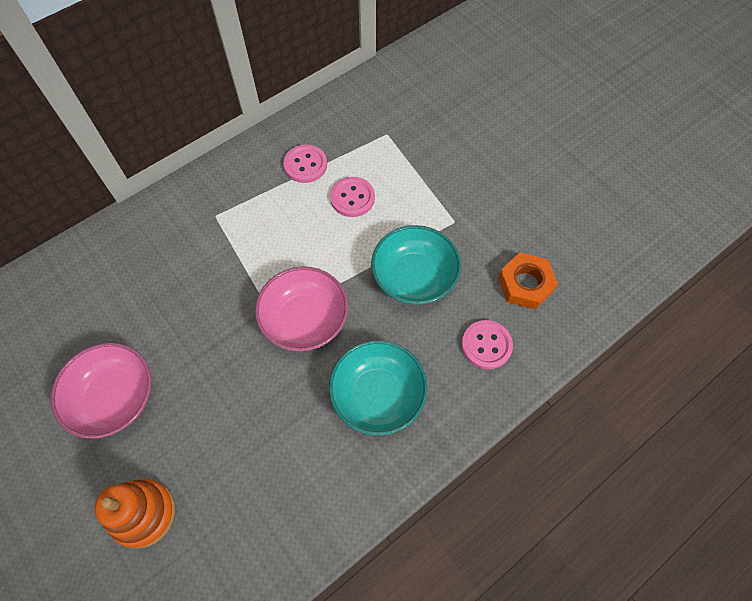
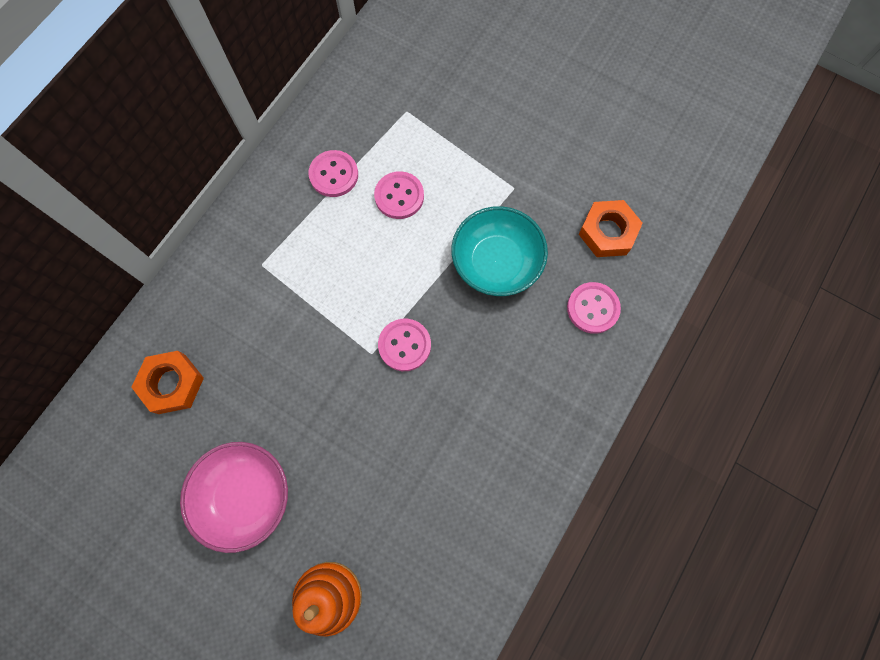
camera: 20 degrees left, 10 degrees up
pink bowl [255,266,348,352] -> pink button [378,319,431,371]
turquoise bowl [329,340,427,436] -> none
none -> orange nut [131,351,204,414]

